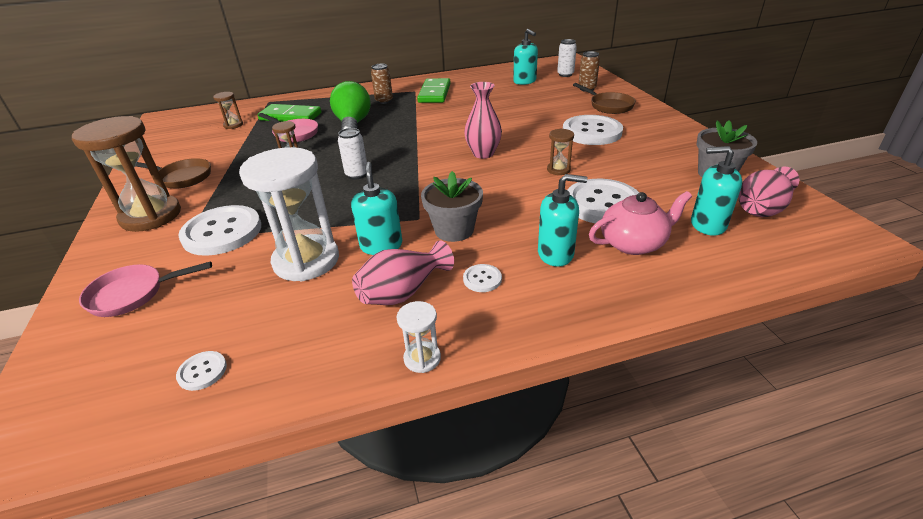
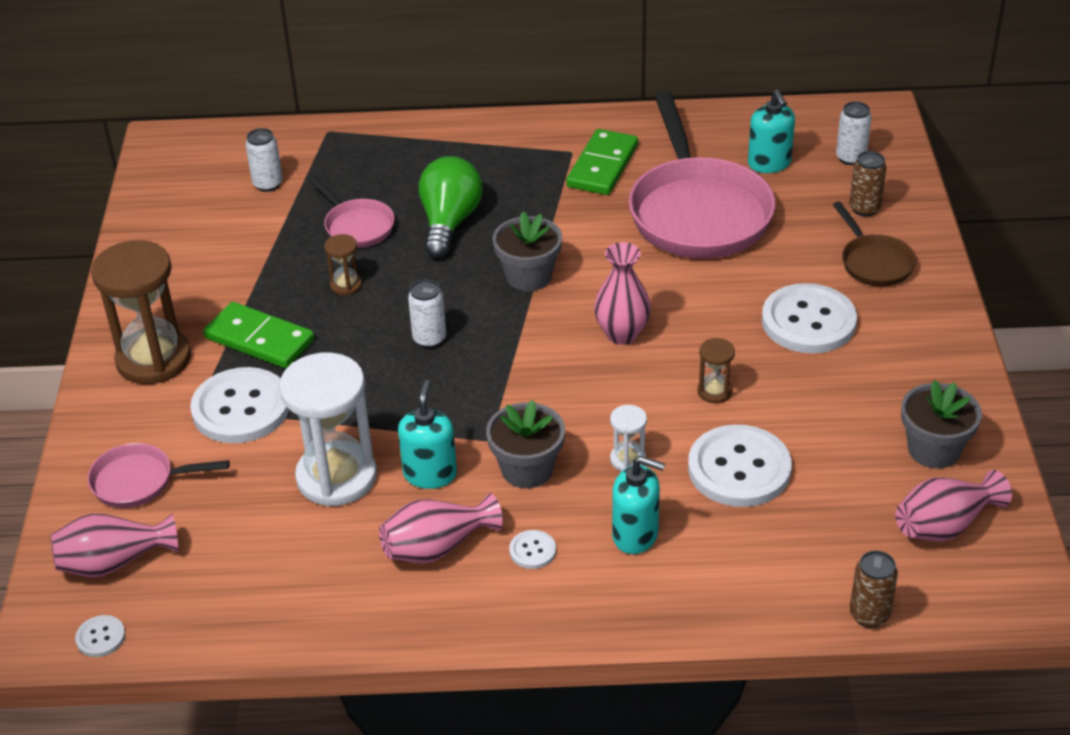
camera: 15 degrees right, 5 degrees up
brown pan [135,158,211,189] -> none
white button [176,351,227,391] -> white button moved to [75,615,125,657]
brown hourglass [213,92,243,129] -> white can [245,128,283,192]
green domino [257,104,321,122] -> green domino moved to [203,302,314,368]
brown can [371,64,393,104] -> brown can moved to [850,551,898,628]
white hourglass [397,301,441,373] -> white hourglass moved to [610,405,647,471]
pink teapot [589,191,692,255] -> none
turquoise soap dispenser [691,146,742,236] -> none
none -> pink vase [51,513,178,578]
none -> grey flower pot [492,211,562,291]
none -> pink pan [629,91,775,259]

